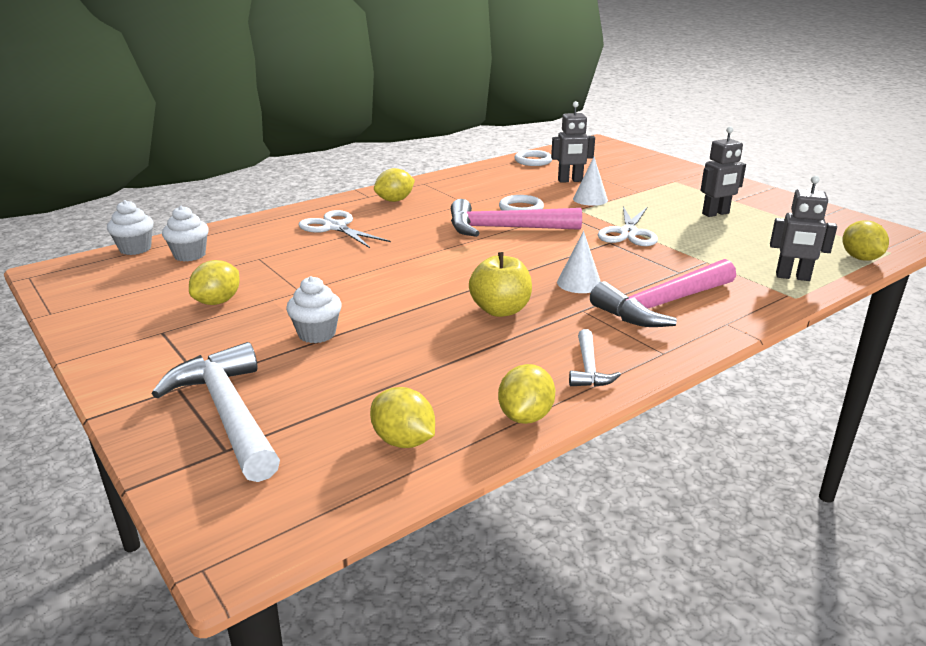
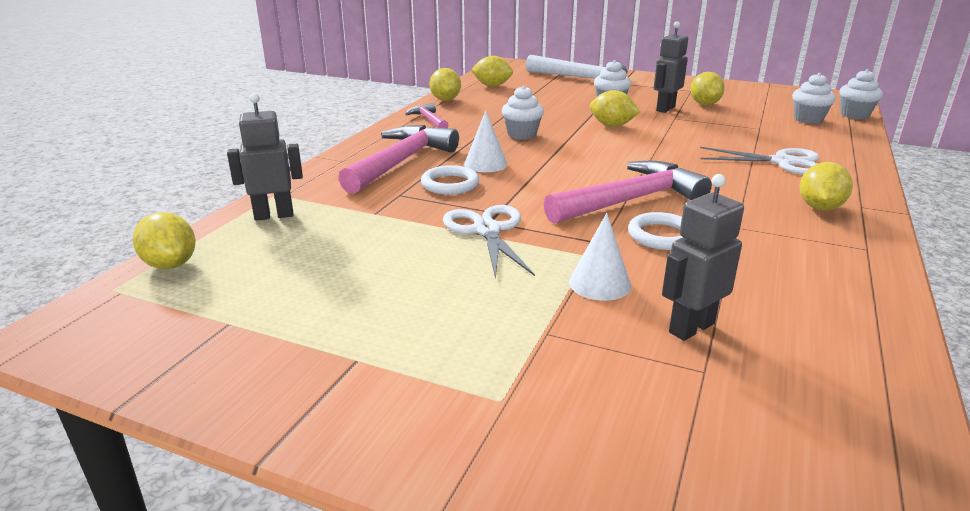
camera: 150 degrees right, 0 degrees up
yellow apple [469,252,532,317] -> white cupcake [502,85,544,140]
white ring [515,150,552,166] -> white ring moved to [421,165,479,195]
white hammer [569,329,621,387] -> pink hammer [406,103,448,128]
grey robot [700,127,746,217] -> grey robot moved to [654,21,688,113]
none -> yellow lemon [590,90,640,127]

